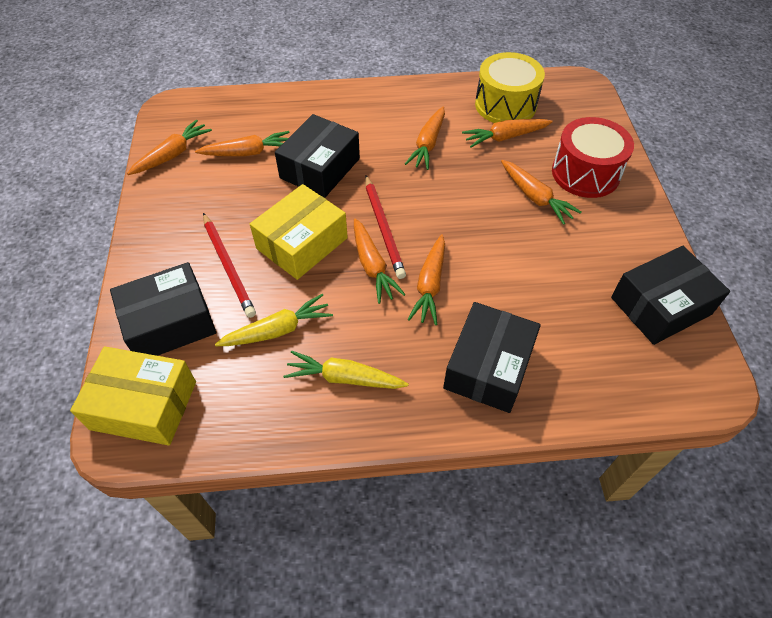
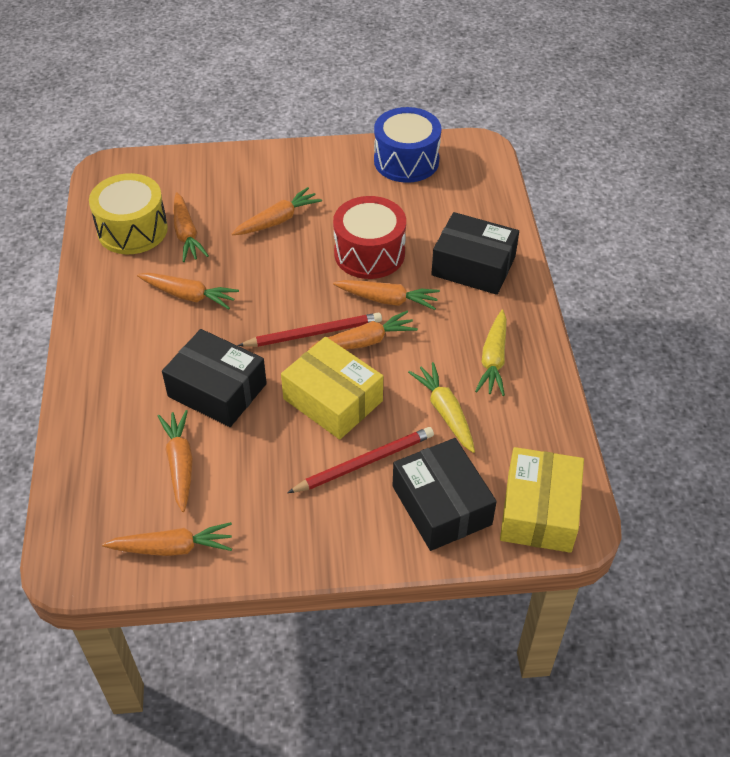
camera: 90 degrees left, 5 degrees down
orange carrot [127,120,212,175] -> orange carrot turned 135 degrees clockwise [102,522,232,556]
red drum [552,117,634,198] -> red drum moved to [333,196,406,279]
black box [611,246,730,345] -> blue drum [374,107,441,183]

